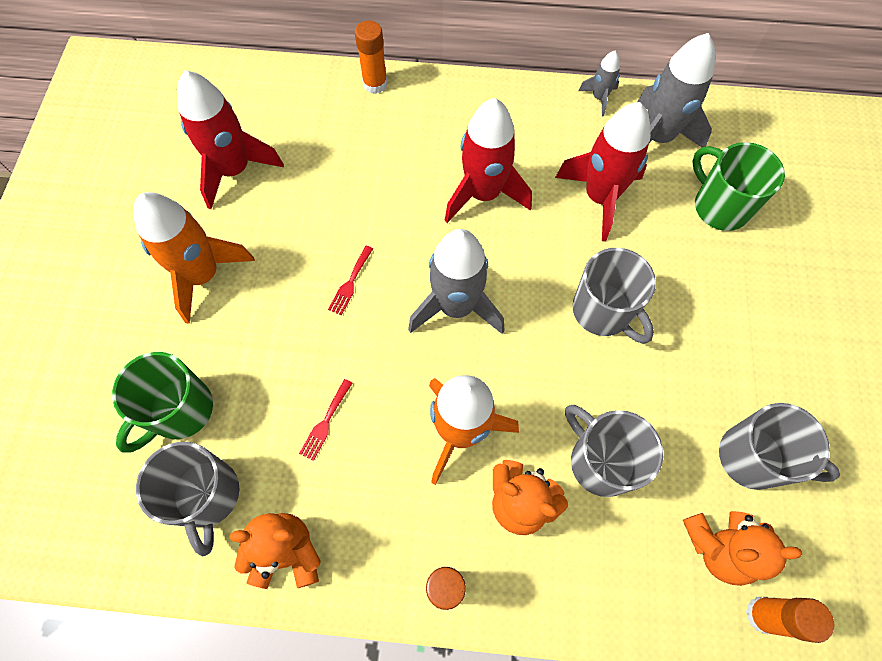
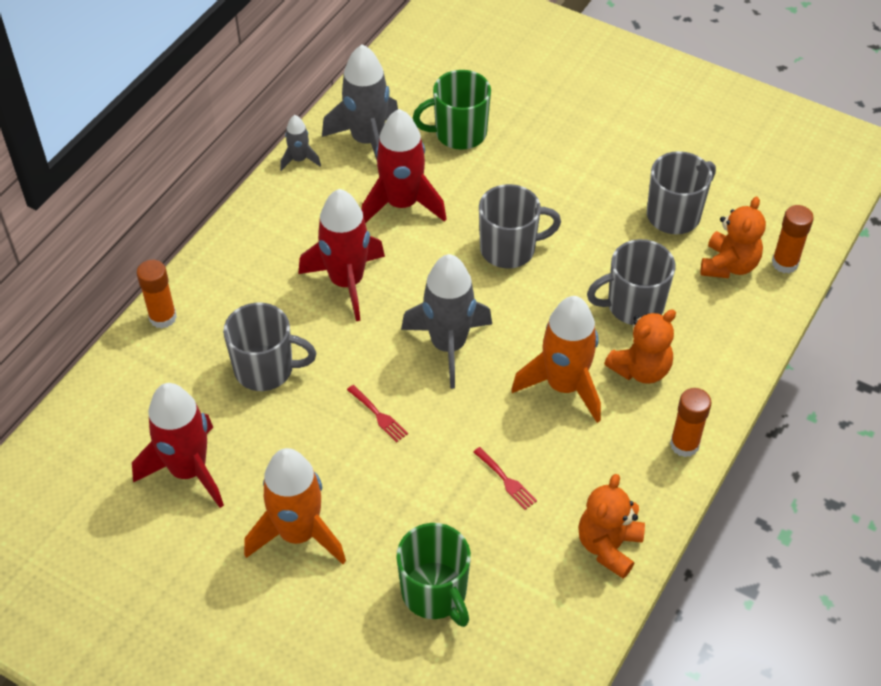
camera: 65 degrees left, 15 degrees down
grey mug [136,442,239,556] -> grey mug moved to [223,303,316,391]

